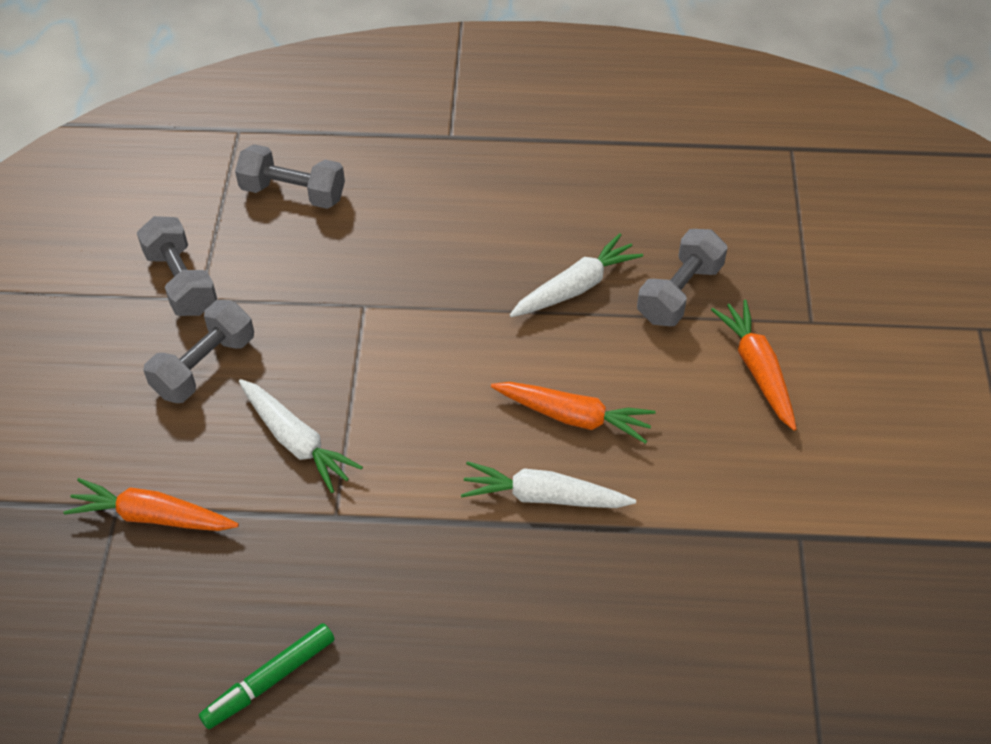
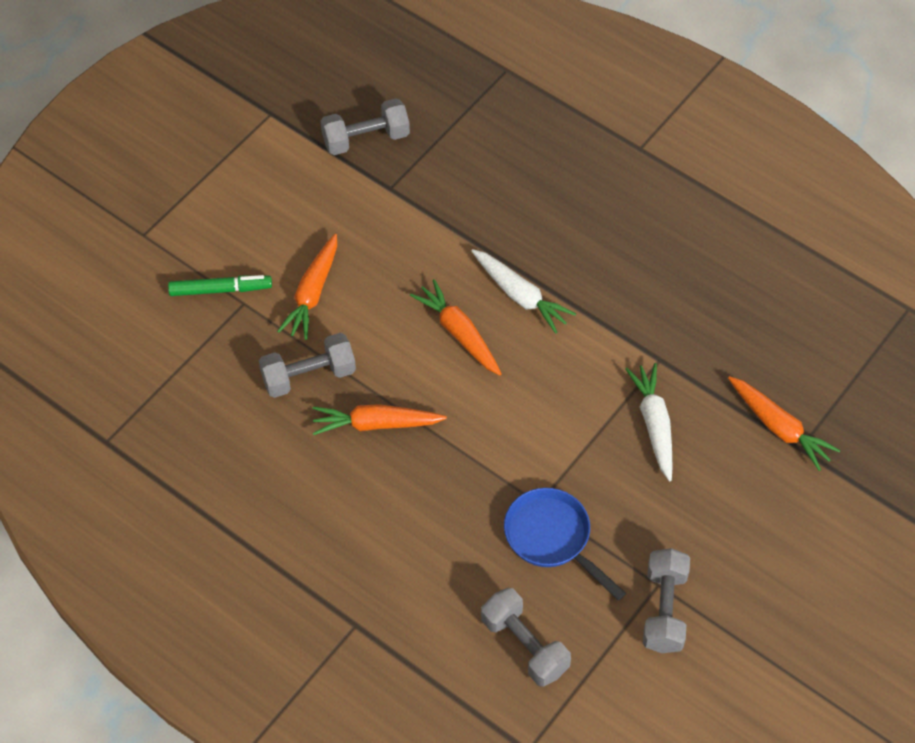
camera: 145 degrees left, 5 degrees up
grey dumbbell [143,300,254,403] -> grey dumbbell moved to [321,98,410,155]
green marker [199,623,335,729] -> green marker moved to [168,275,272,296]
white carrot [509,233,643,317] -> orange carrot [313,404,447,435]
none -> blue pan [504,488,626,601]

